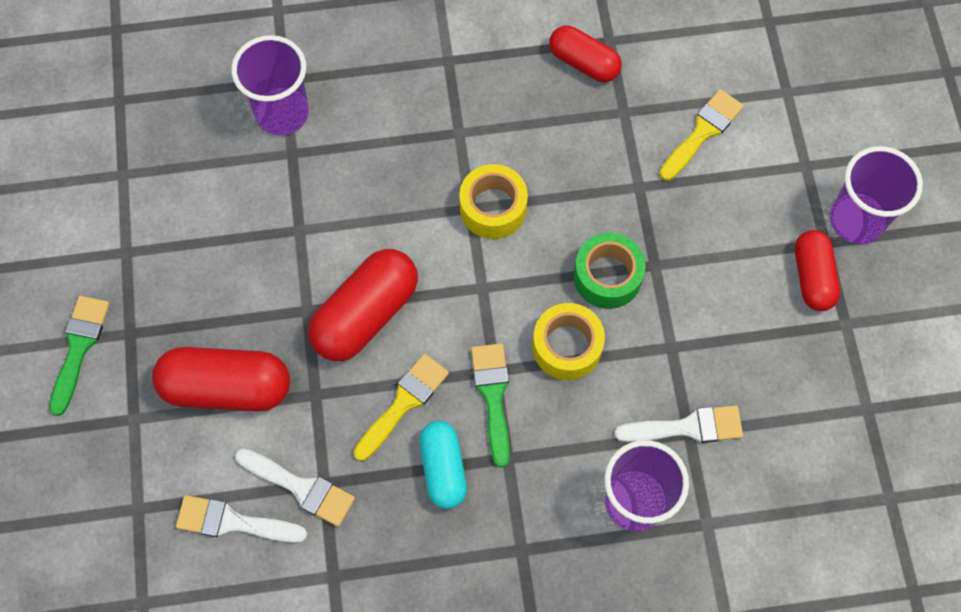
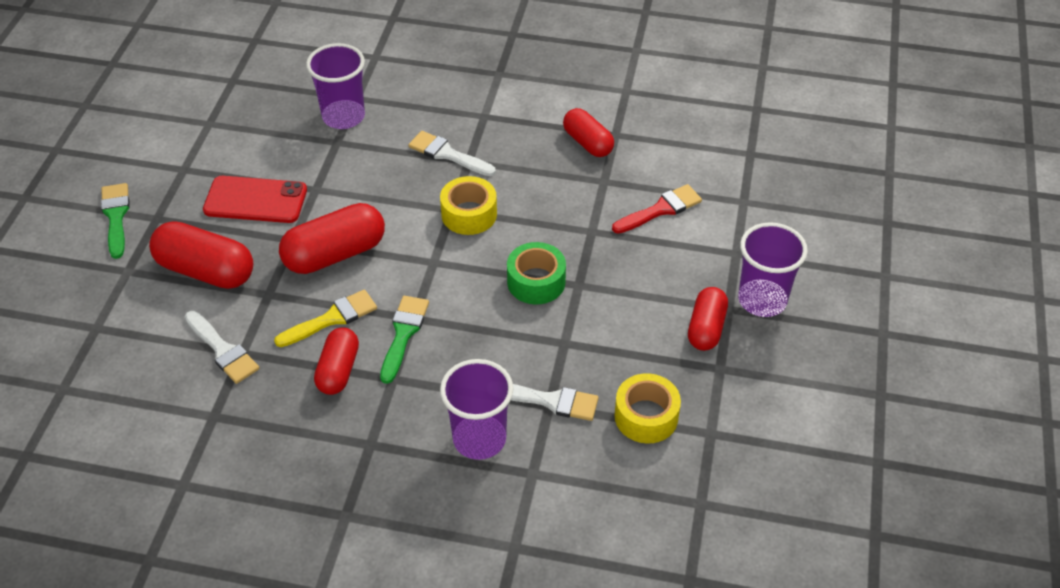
camera: 20 degrees right, 20 degrees down
green brush [49,296,110,416] -> green brush turned 45 degrees counterclockwise [101,183,130,259]
white brush [176,495,307,543] -> white brush moved to [408,131,496,176]
turquoise capsule [419,421,467,509] -> red capsule [314,327,359,395]
yellow tape [532,303,605,380] -> yellow tape moved to [615,373,681,444]
yellow brush [659,89,744,181] -> red brush [612,184,702,234]
none -> red phone [203,176,307,223]

